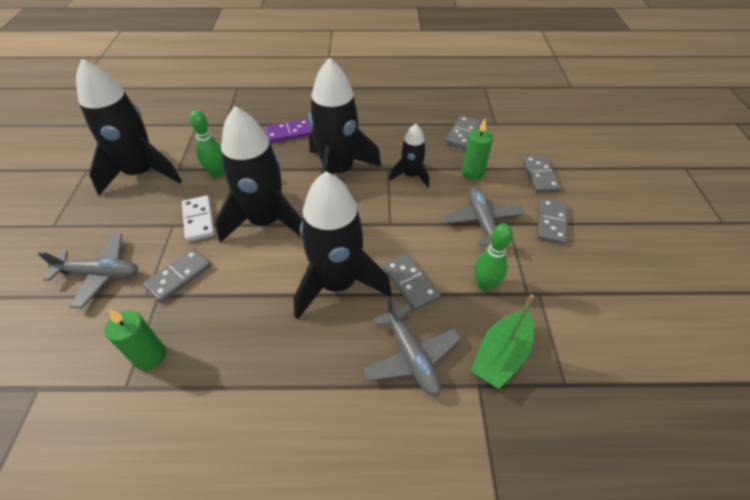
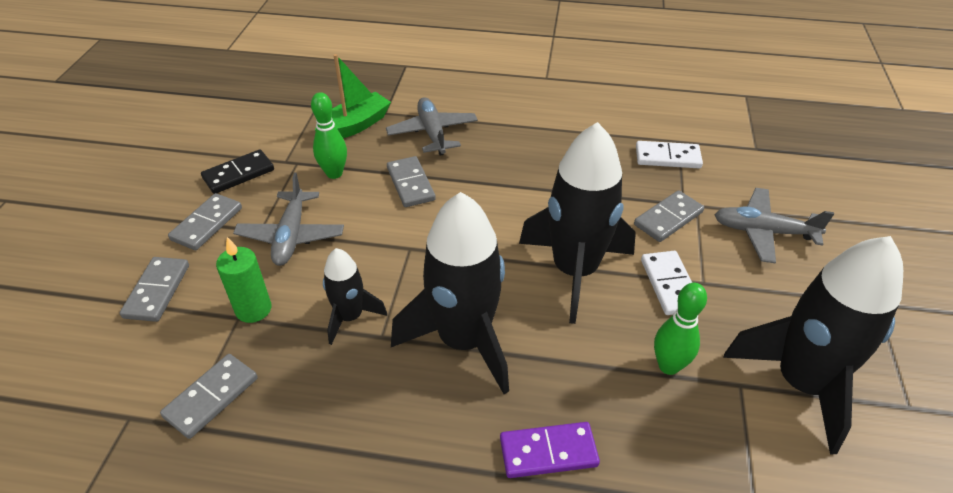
camera: 170 degrees left, 5 degrees down
green candle [105,309,166,370] -> white domino [636,141,703,168]
black rocket [293,171,391,320] -> none
none -> black domino [201,149,274,194]

